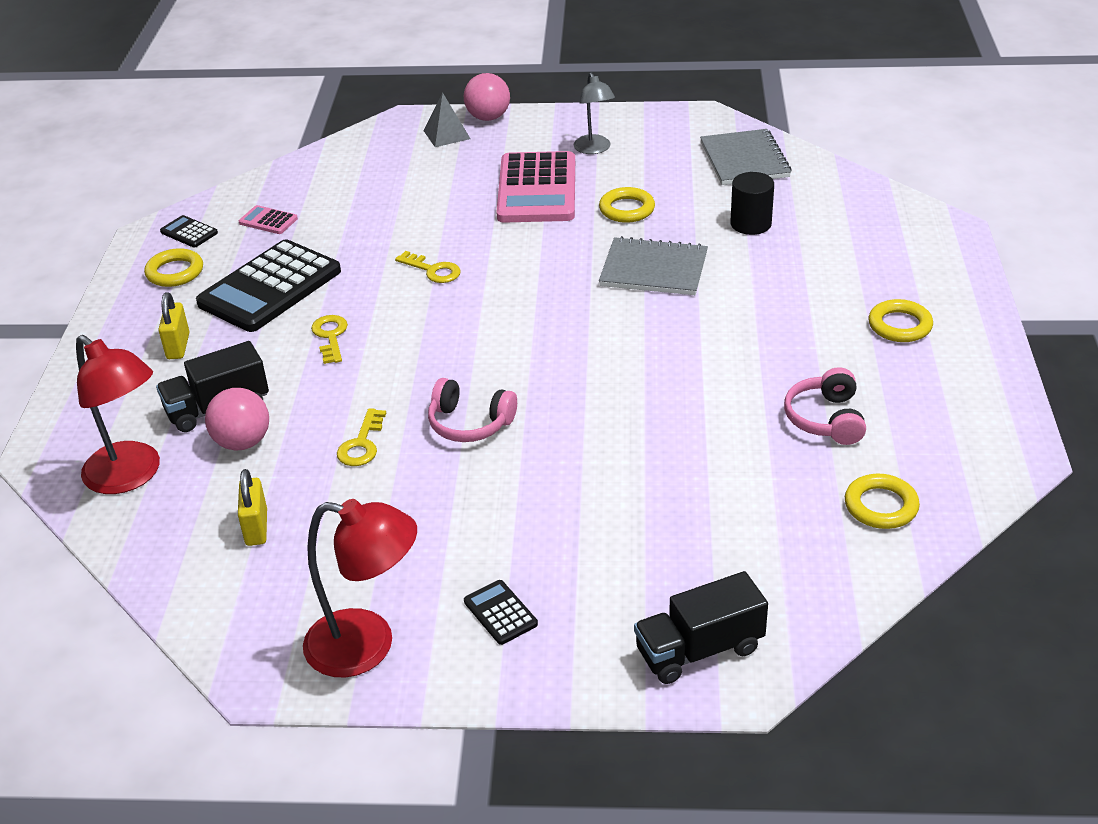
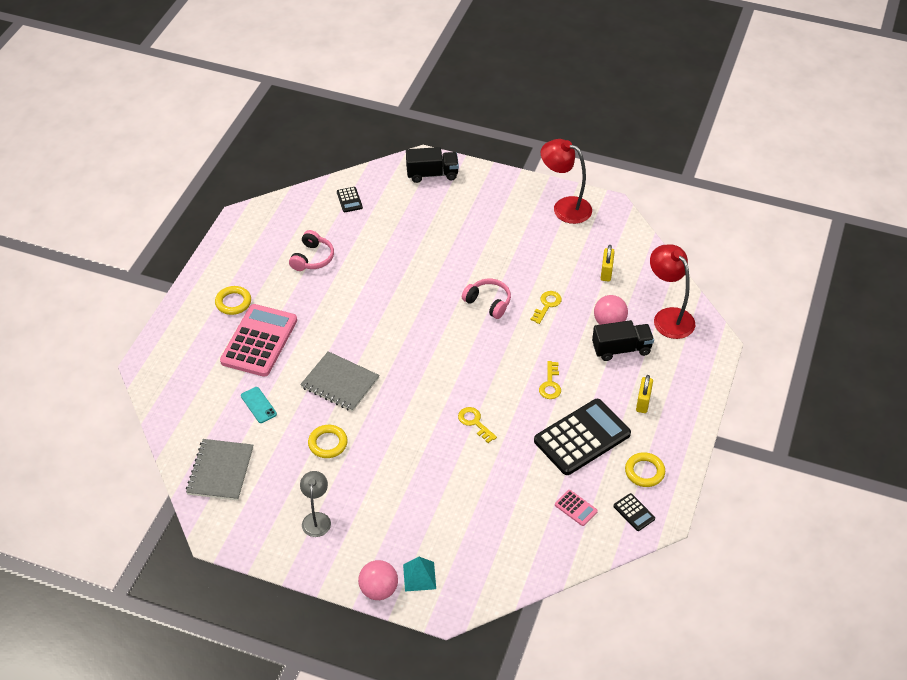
camera: 165 degrees left, 10 degrees up
grey pyramid [423,93,470,147] -> turquoise pyramid [403,557,436,592]
black calculator [464,580,538,645] -> black calculator moved to [337,187,363,212]
pink calculator [496,151,575,223] -> pink calculator moved to [220,304,297,377]
black cylinder [730,172,774,235] -> turquoise phone [241,387,277,423]
yellow ring [845,474,920,529] -> none

